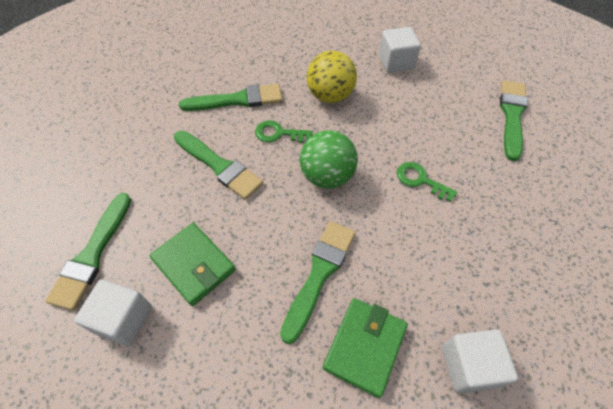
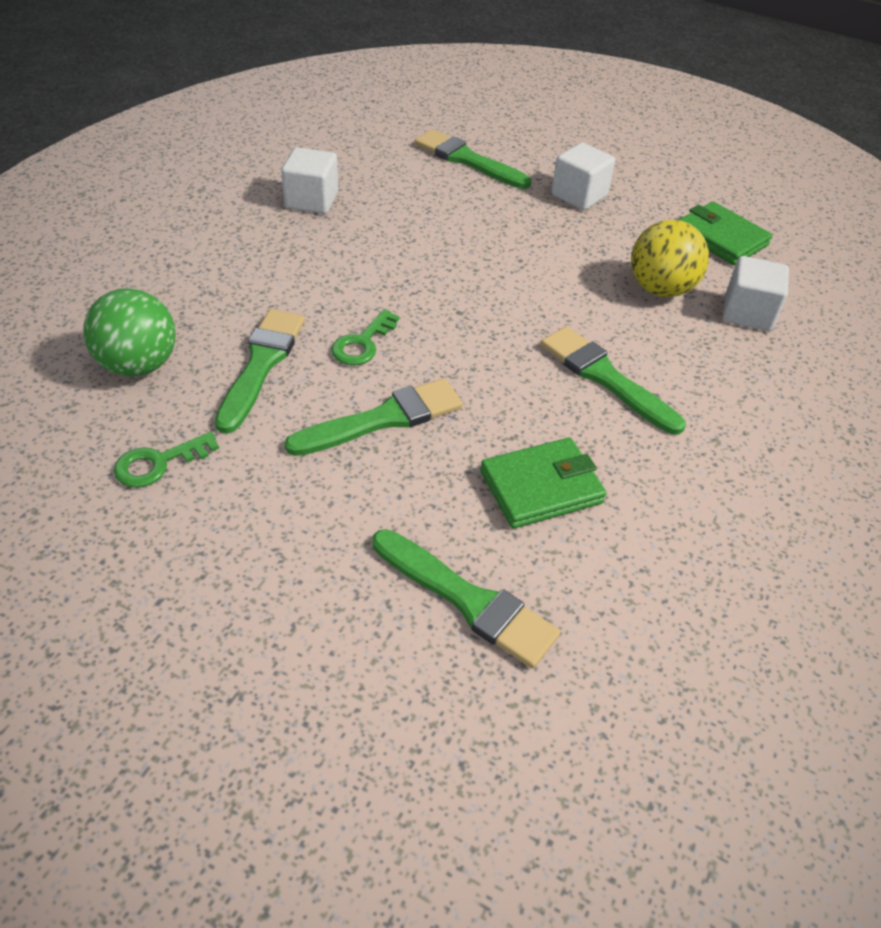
camera: 70 degrees left, 10 degrees down
white cube [74,279,152,346] -> white cube moved to [551,143,615,210]
green ball [300,130,358,189] -> green ball moved to [83,289,176,376]
yellow ball [307,51,357,103] -> yellow ball moved to [631,220,709,297]
green wallet [323,298,408,398] -> green wallet moved to [678,202,773,265]
green key [397,162,458,202] -> green key moved to [114,432,219,487]

